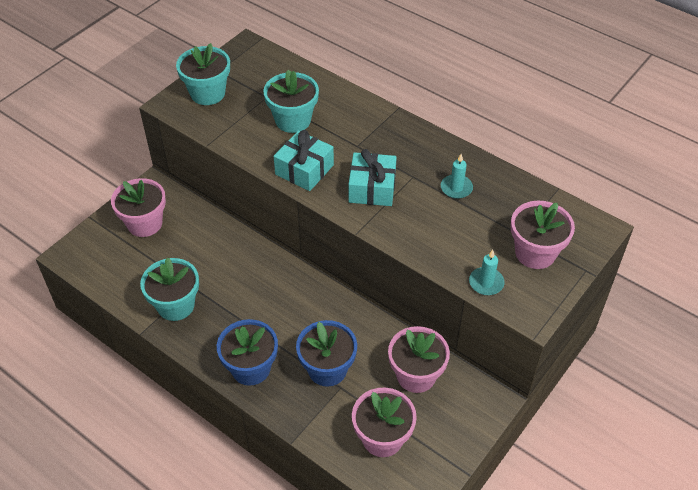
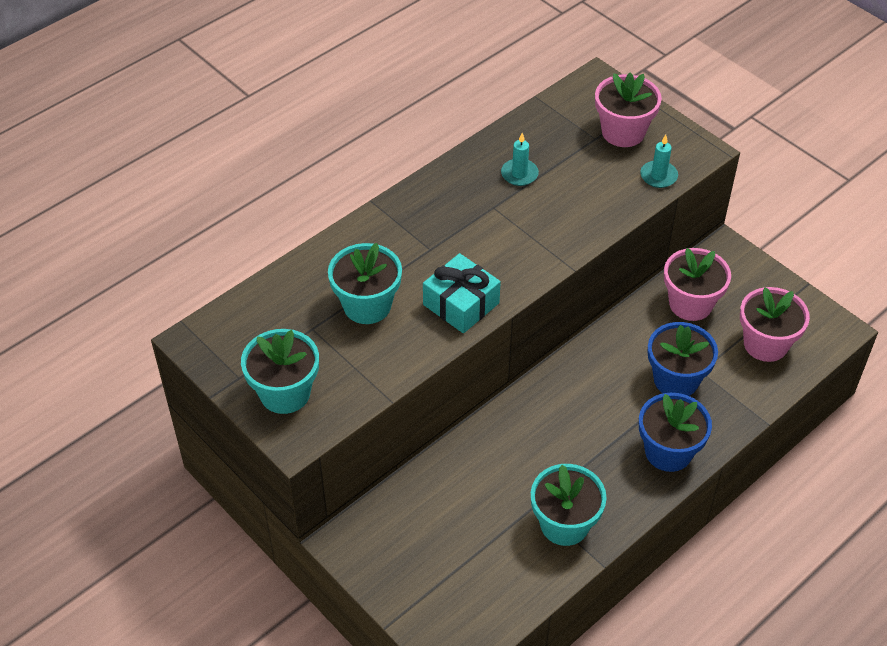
camera: 80 degrees left, 0 degrees up
pink flower pot [111,178,166,237] -> none
turquoise gift [348,149,397,206] -> none

